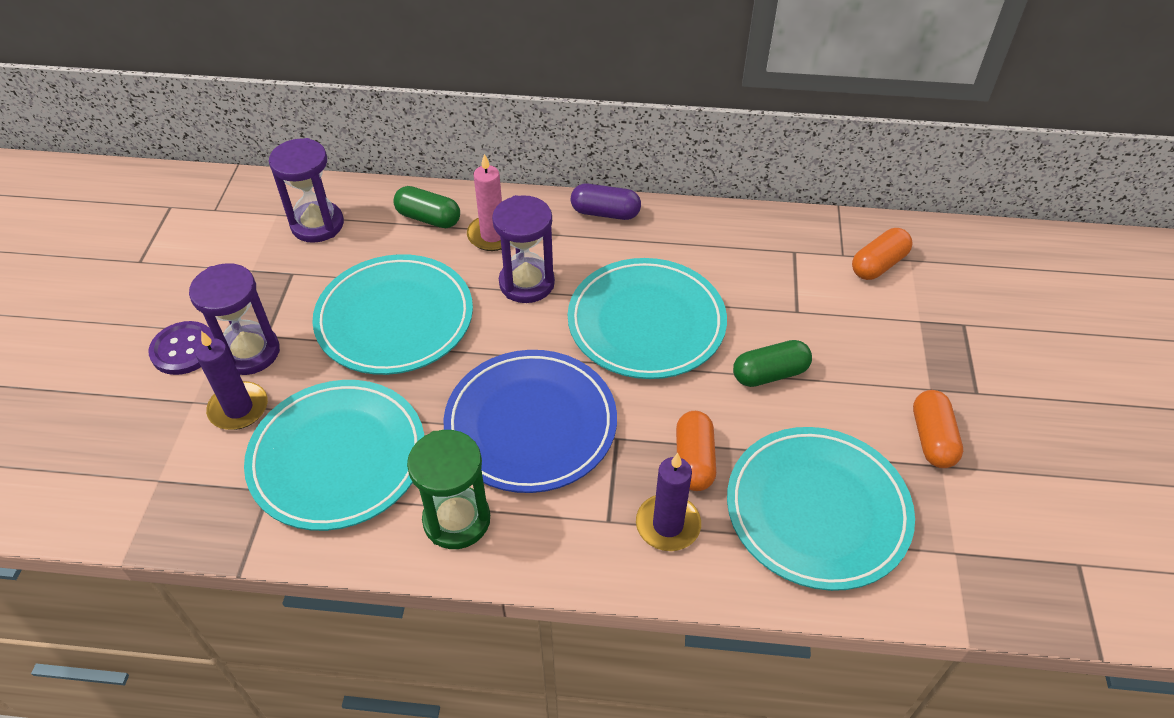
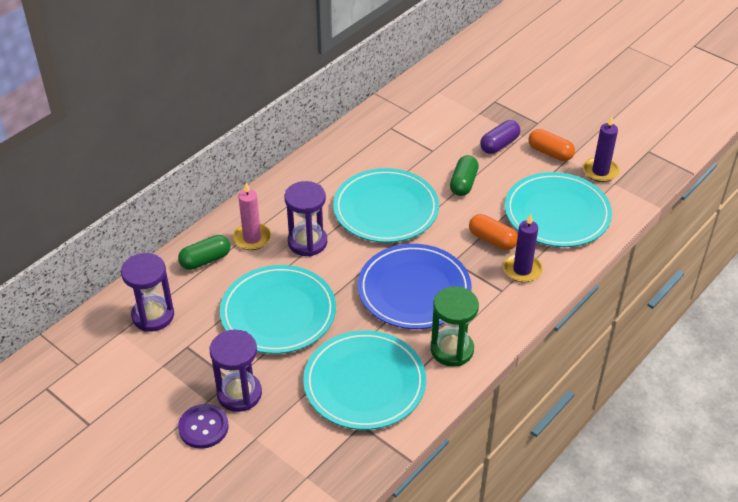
camera: 55 degrees left, 5 degrees down
purple candle [195,331,268,430] -> purple candle moved to [583,116,619,182]
purple capsule [571,184,641,220] -> purple capsule moved to [480,120,520,154]
orange capsule [852,228,913,280] -> none

